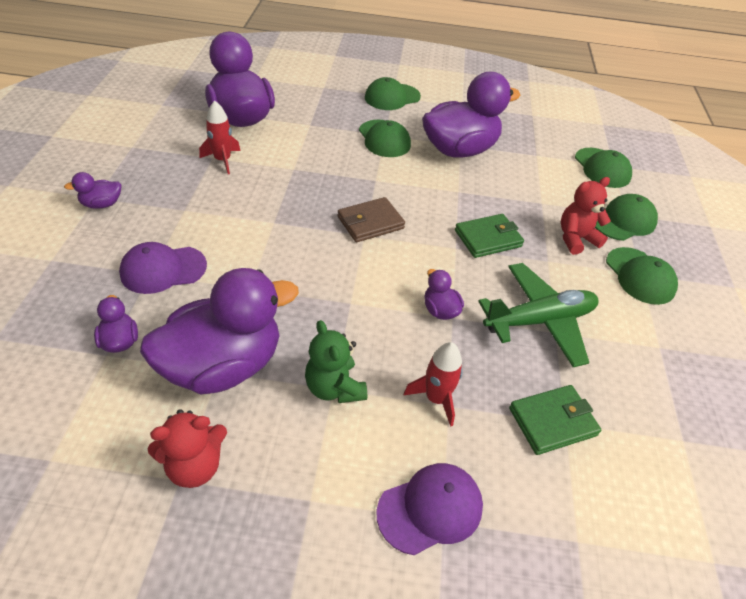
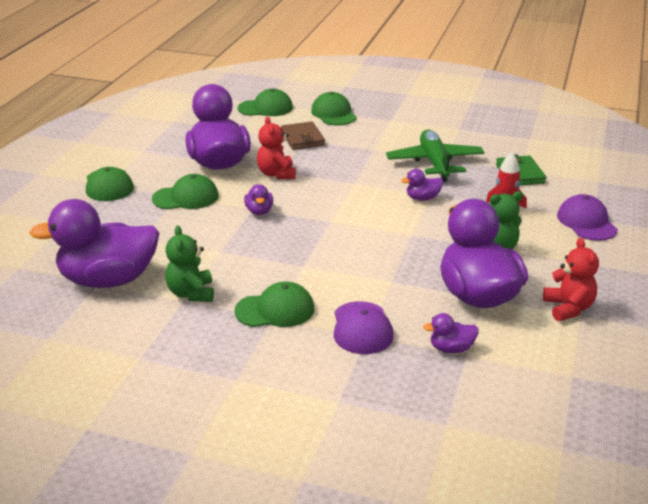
camera: 75 degrees left, 15 degrees down
purple duck [64,172,121,209] -> purple duck moved to [244,184,273,215]
red rocket [199,100,241,174] -> green teddy bear [165,226,214,302]
brown wallet [337,197,405,242] -> brown wallet moved to [281,121,325,150]
green wallet [455,214,524,258] -> none
red teddy bear [561,177,611,255] -> red teddy bear moved to [257,117,296,179]
green cap [606,247,678,305] -> green cap moved to [235,281,314,327]

